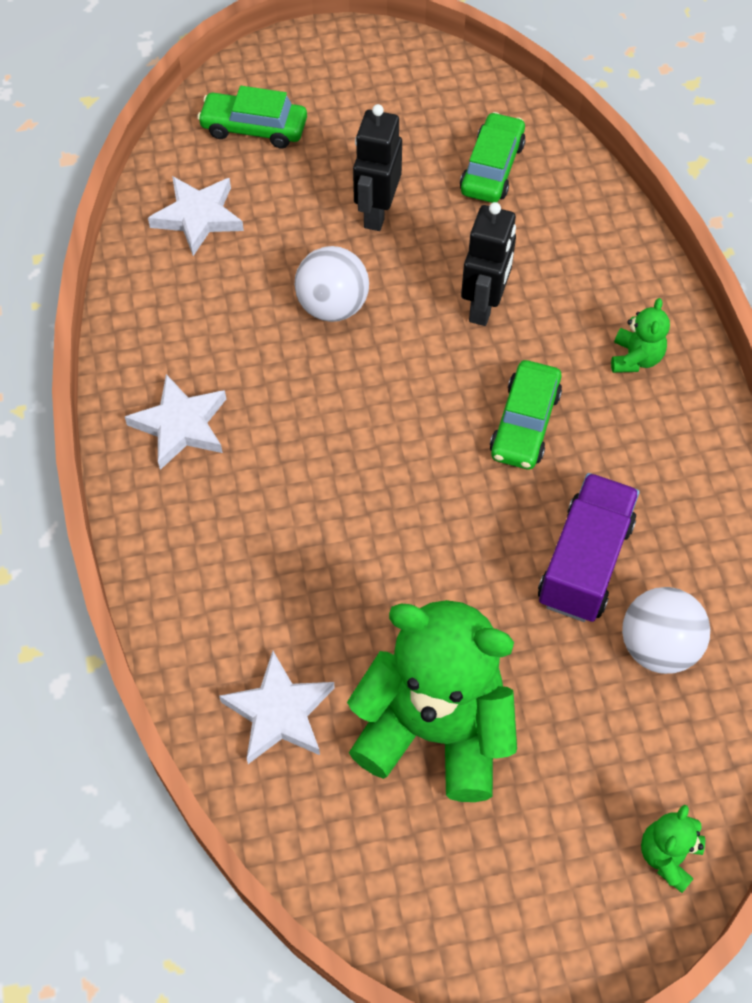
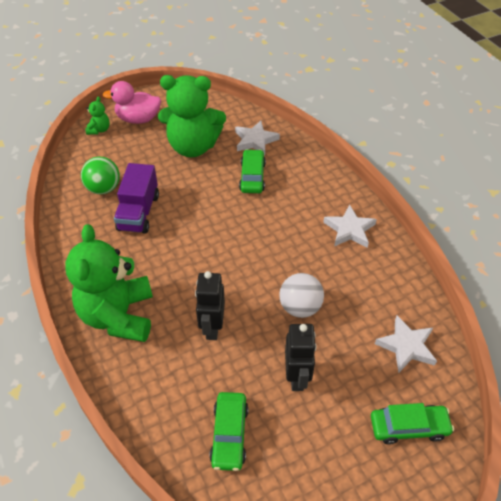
camera: 165 degrees right, 10 degrees down
green car [490,360,562,469] -> green car moved to [239,149,266,193]
green teddy bear [611,298,670,373] -> green teddy bear [65,224,153,342], size x2.42
white ball [622,587,710,674] -> green ball [81,156,120,195]
none -> pink duck [103,81,161,124]

